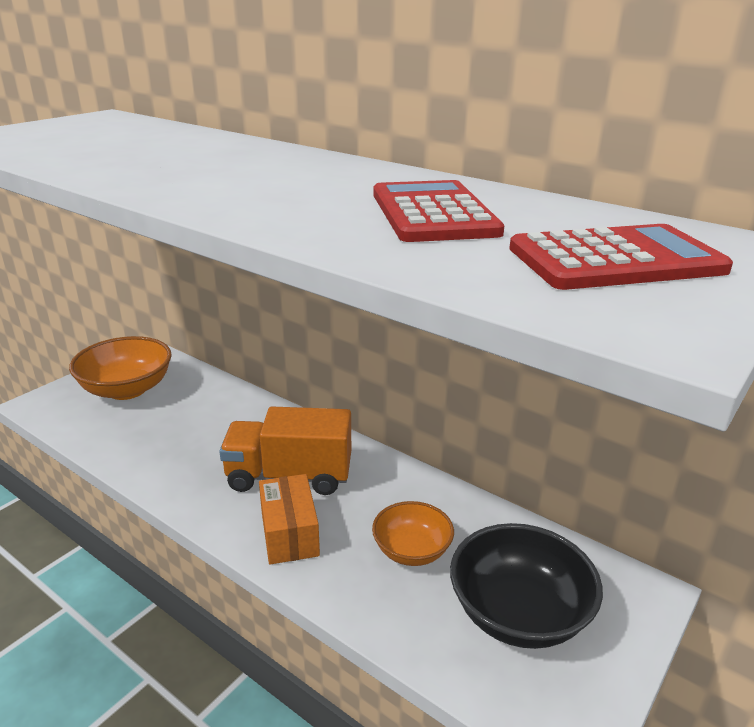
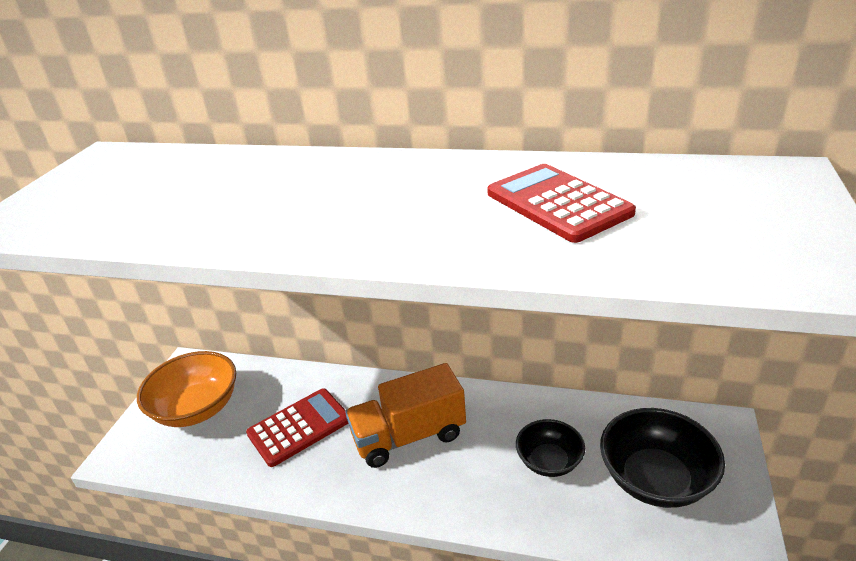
camera: 20 degrees left, 5 degrees up
orange box [259,474,320,564] -> none
orange bowl [372,501,454,566] -> black bowl [516,419,585,477]
red calculator [509,224,733,290] -> red calculator moved to [246,388,349,467]

